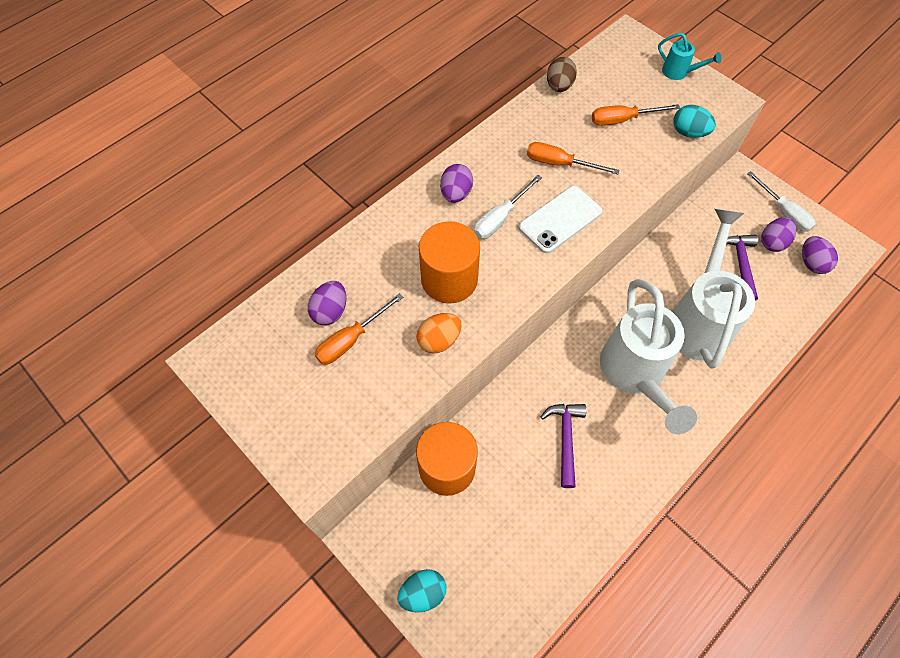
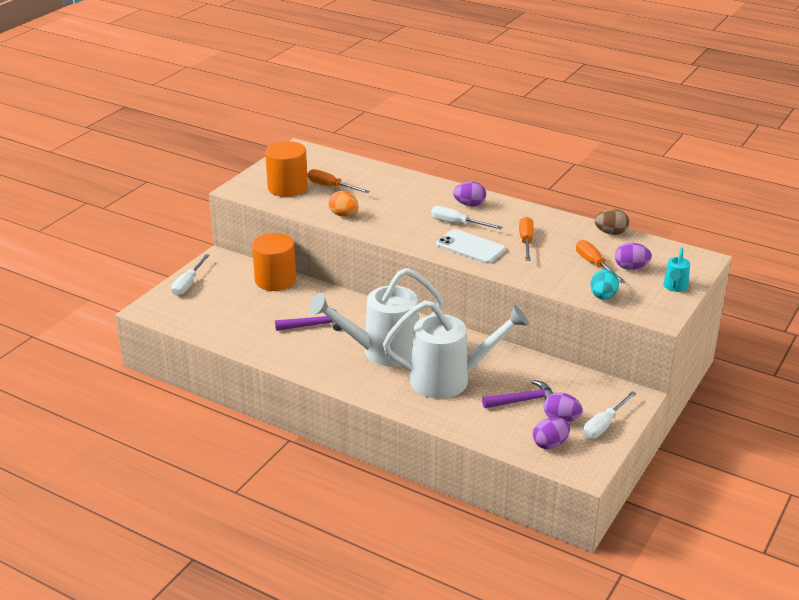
camera: 75 degrees right, 30 degrees down
purple egg [308,281,346,325] -> purple egg moved to [615,243,652,270]
turquoise egg [397,569,446,612] -> white screwdriver [171,254,210,296]
orange cylinder [419,221,480,304] -> orange cylinder moved to [265,141,308,197]

